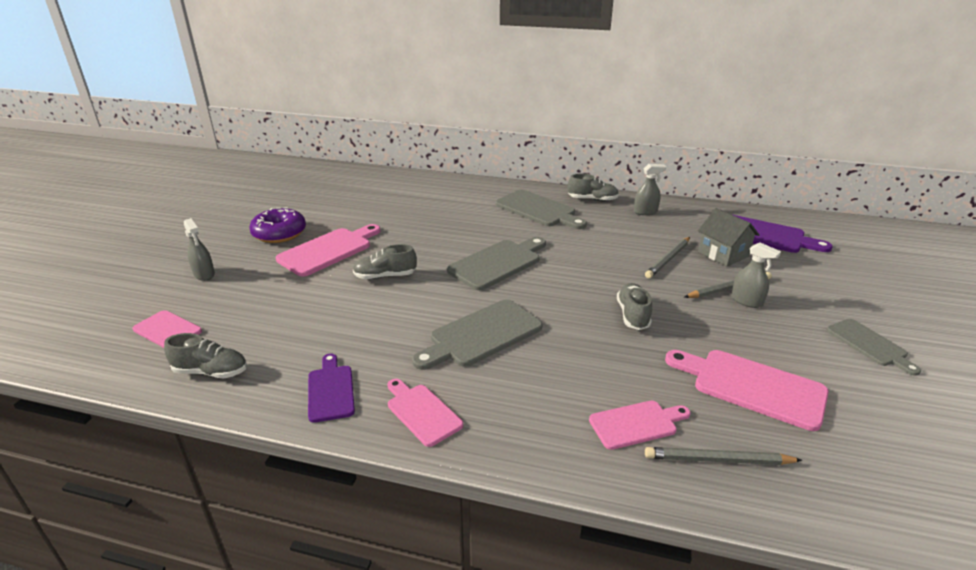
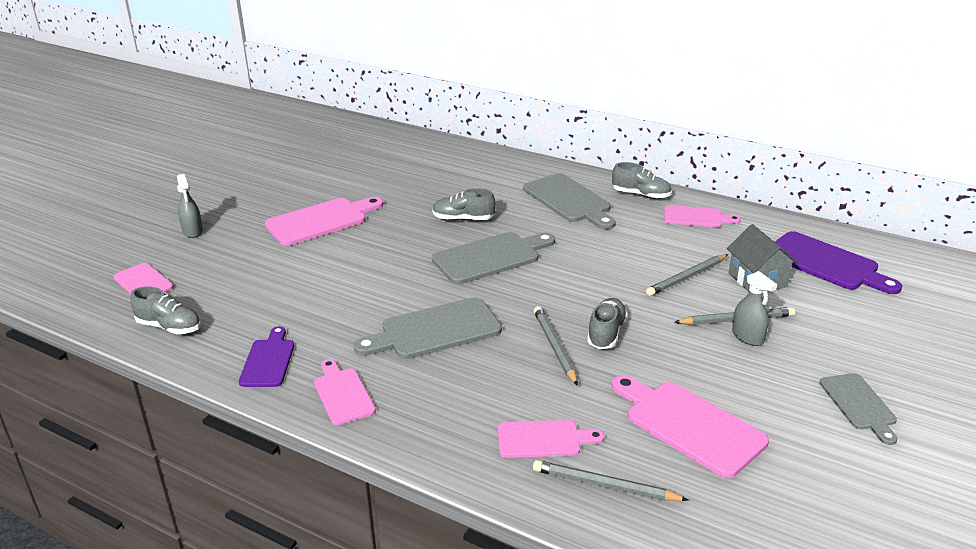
camera: 15 degrees right, 0 degrees up
purple donut [249,207,306,243] -> none
grey shoe [353,244,417,279] -> grey shoe moved to [432,188,496,221]
grey spray bottle [634,164,666,215] -> pink cutting board [664,205,741,227]
none -> grey pencil [534,306,578,386]

